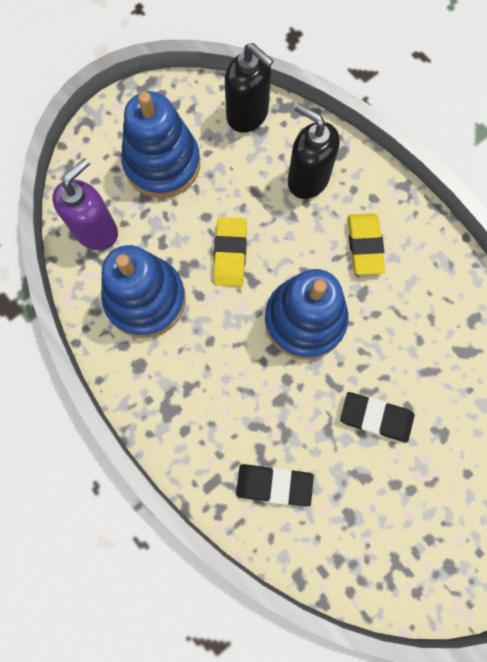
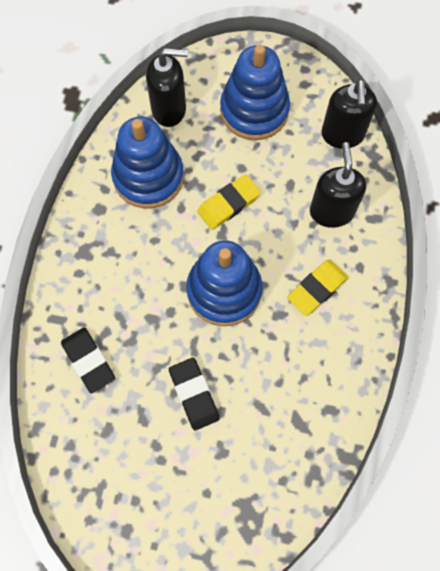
camera: 50 degrees right, 5 degrees down
purple soap dispenser [52,158,118,250] -> black soap dispenser [146,48,188,127]

